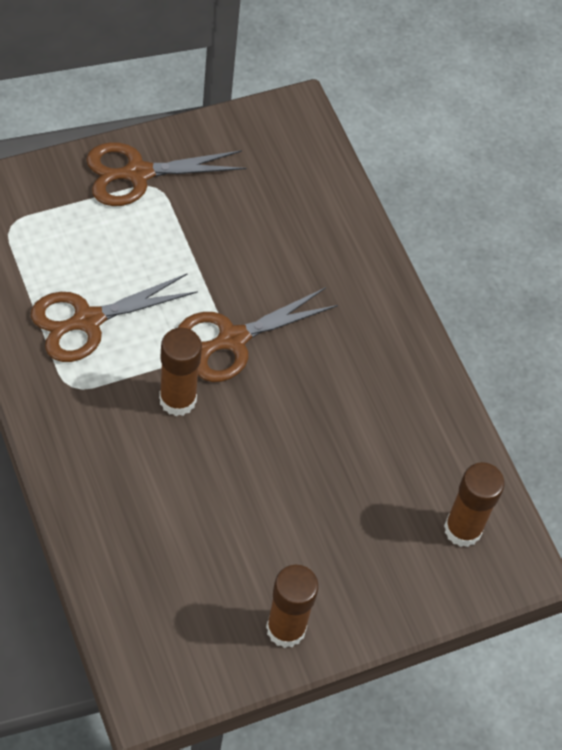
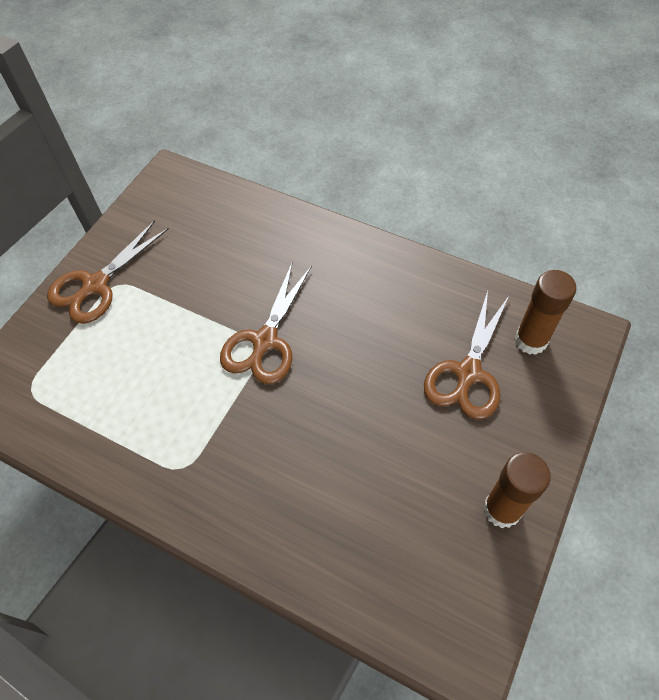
camera: 30 degrees left, 0 degrees up
brown scissors [31,273,198,362] -> brown scissors moved to [424,291,509,419]
brown glue stick [159,328,202,416] -> none

